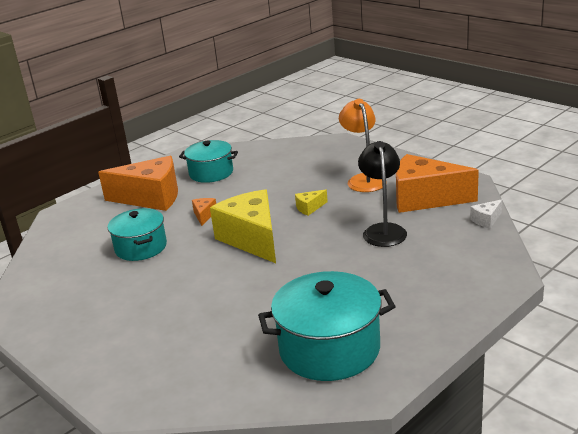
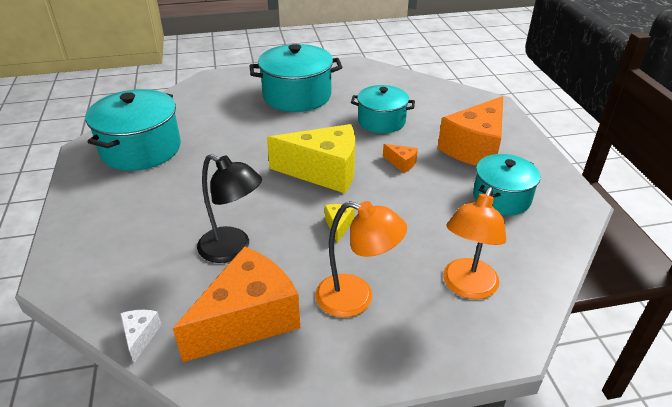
camera: 120 degrees right, 10 degrees up
none -> turquoise pot [249,44,342,112]
none -> orange lamp [443,187,506,299]

